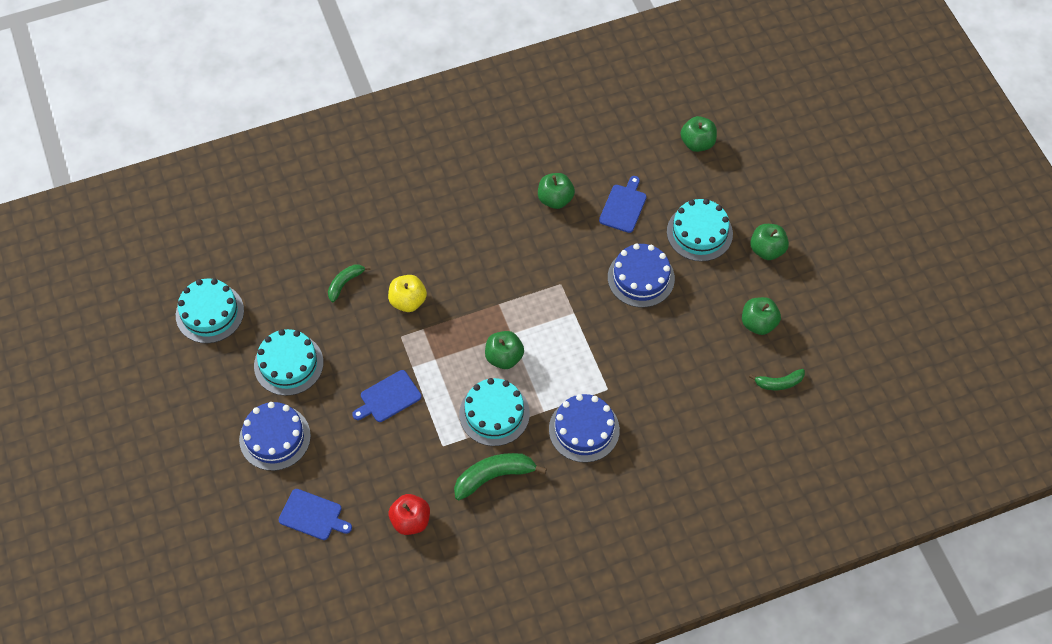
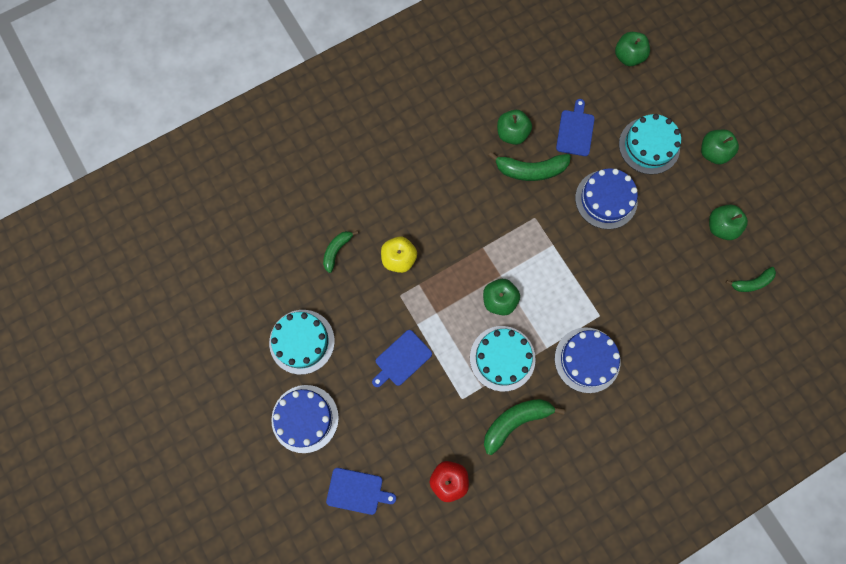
camera: 10 degrees left, 15 degrees up
turquoise cake [176,278,244,343] -> none
none -> green banana [488,152,571,181]

